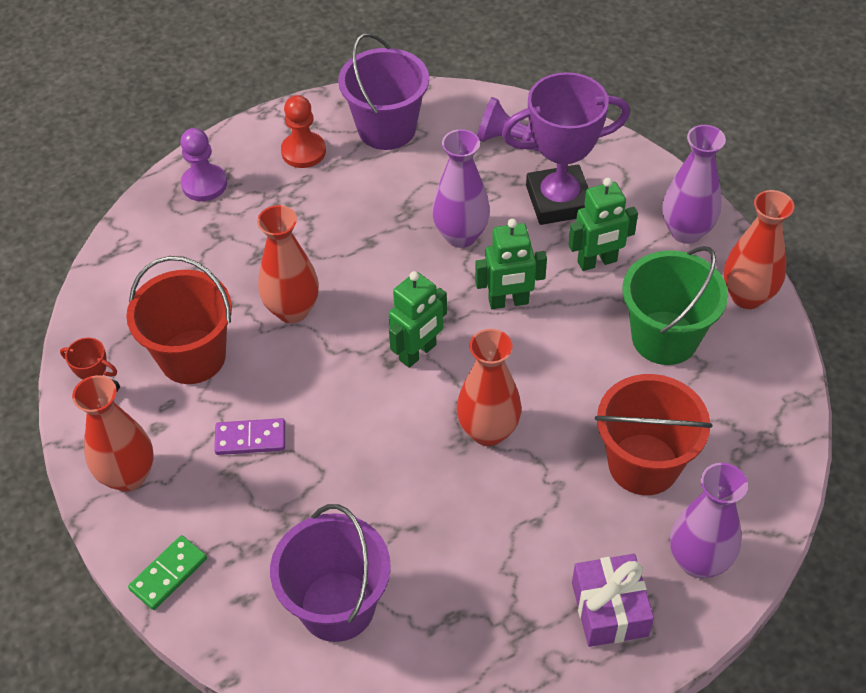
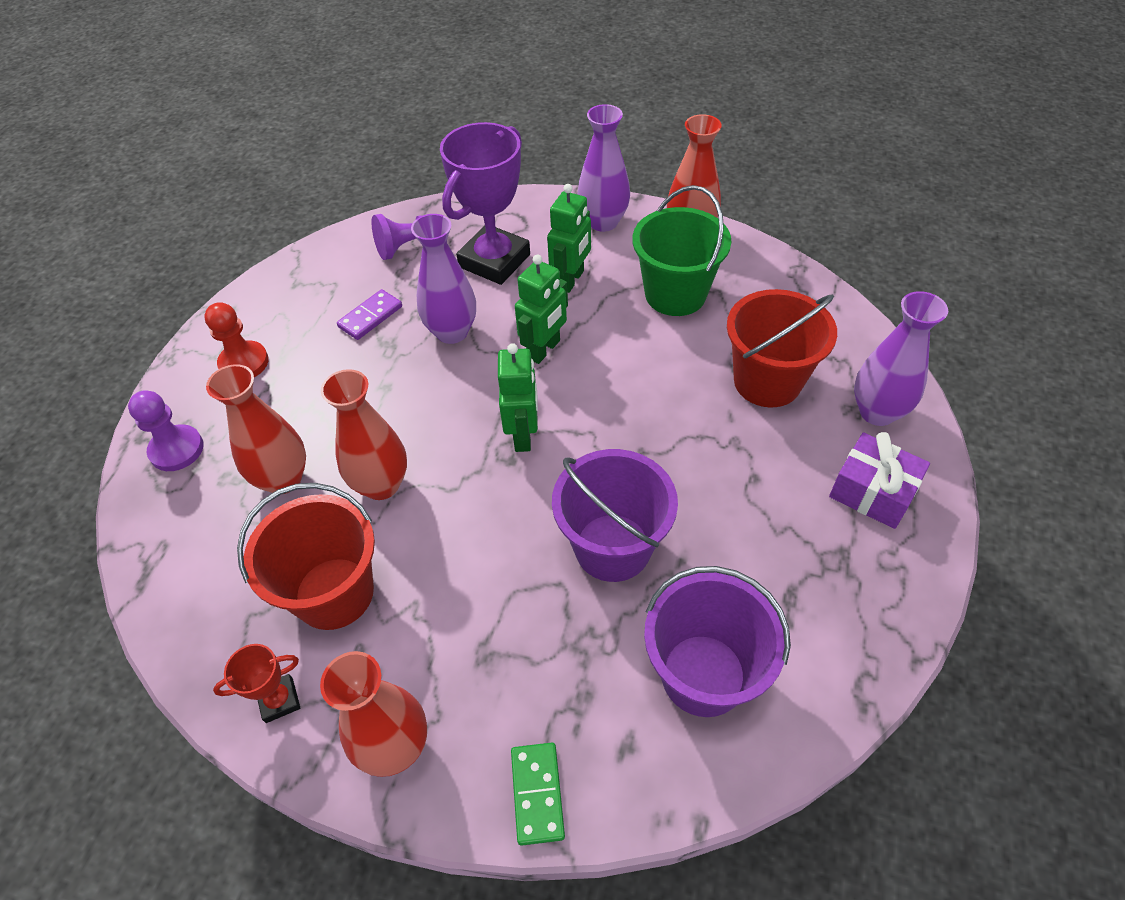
camera: 45 degrees left, 0 degrees up
purple domino [214,418,285,455] -> purple domino moved to [337,289,402,340]
purple bucket [338,33,429,150] -> purple bucket moved to [552,449,678,582]
red vase [457,329,521,446] -> red vase moved to [206,364,306,494]

